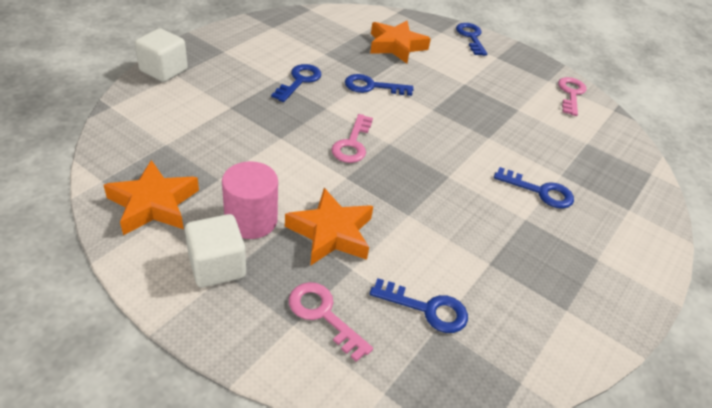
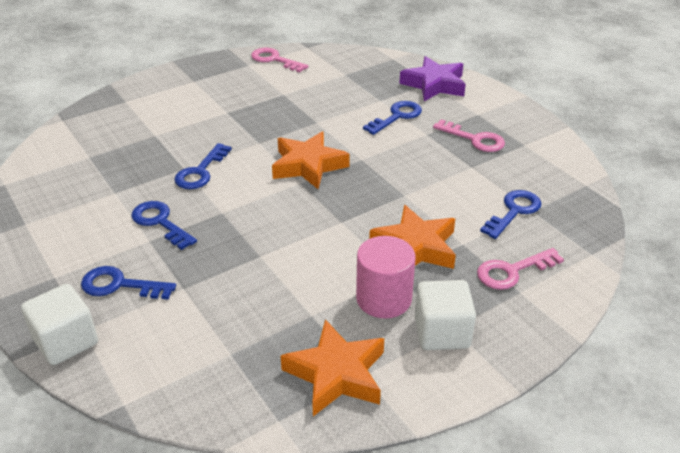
camera: 65 degrees left, 5 degrees down
pink key [331,114,373,163] -> pink key moved to [433,119,505,152]
orange star [370,21,431,64] -> orange star moved to [272,131,350,189]
blue key [456,23,487,56] -> blue key moved to [81,266,176,299]
none -> purple star [399,56,466,101]

